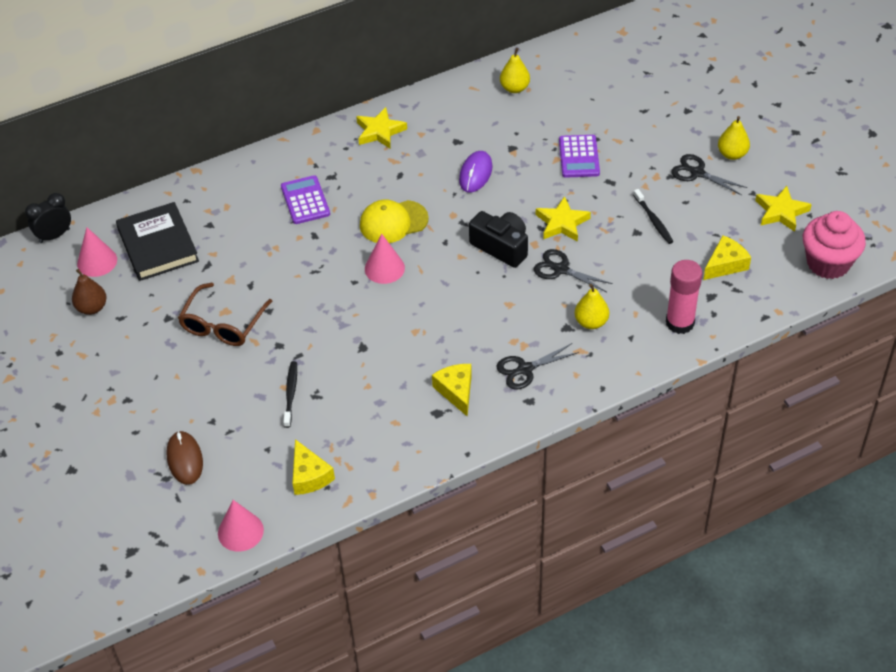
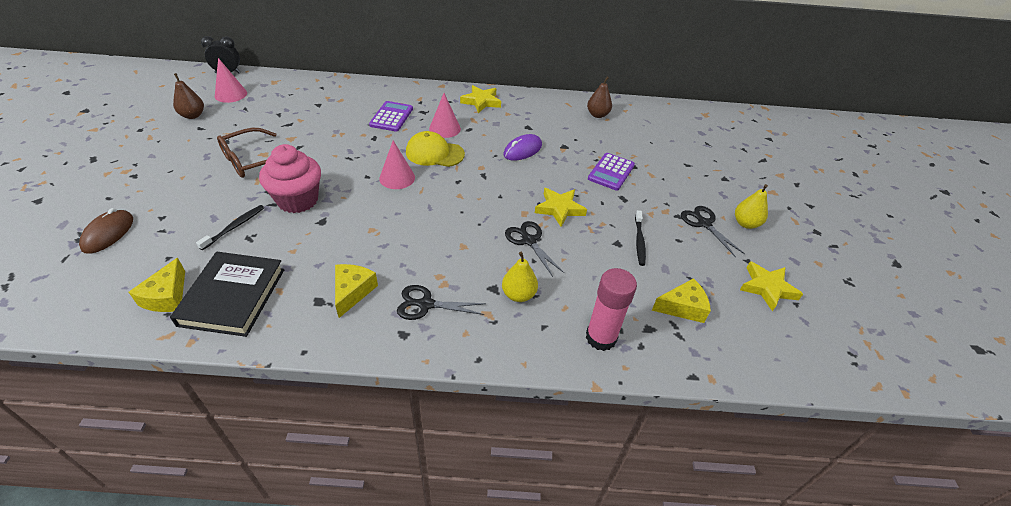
camera: 25 degrees right, 5 degrees down
black book [116,202,199,281] -> black book moved to [170,252,284,337]
pink cone [218,500,264,552] -> pink cone moved to [429,93,461,138]
black camera [469,211,528,268] -> none
yellow pear [500,48,530,93] -> brown pear [587,77,612,118]
pink cupcake [803,211,866,279] -> pink cupcake moved to [259,144,321,213]

